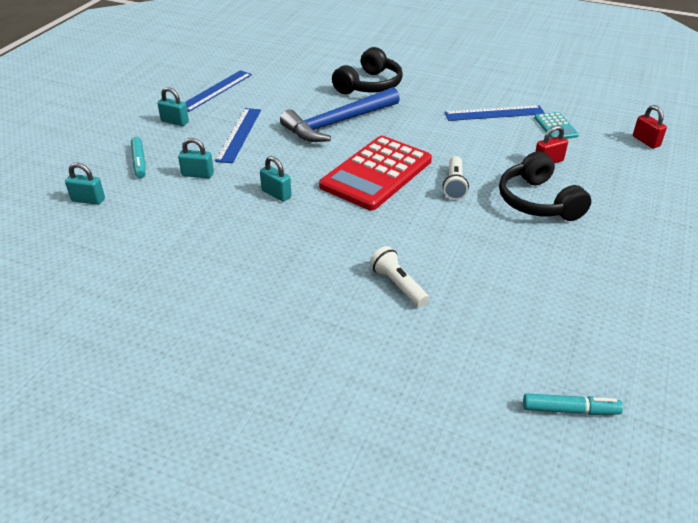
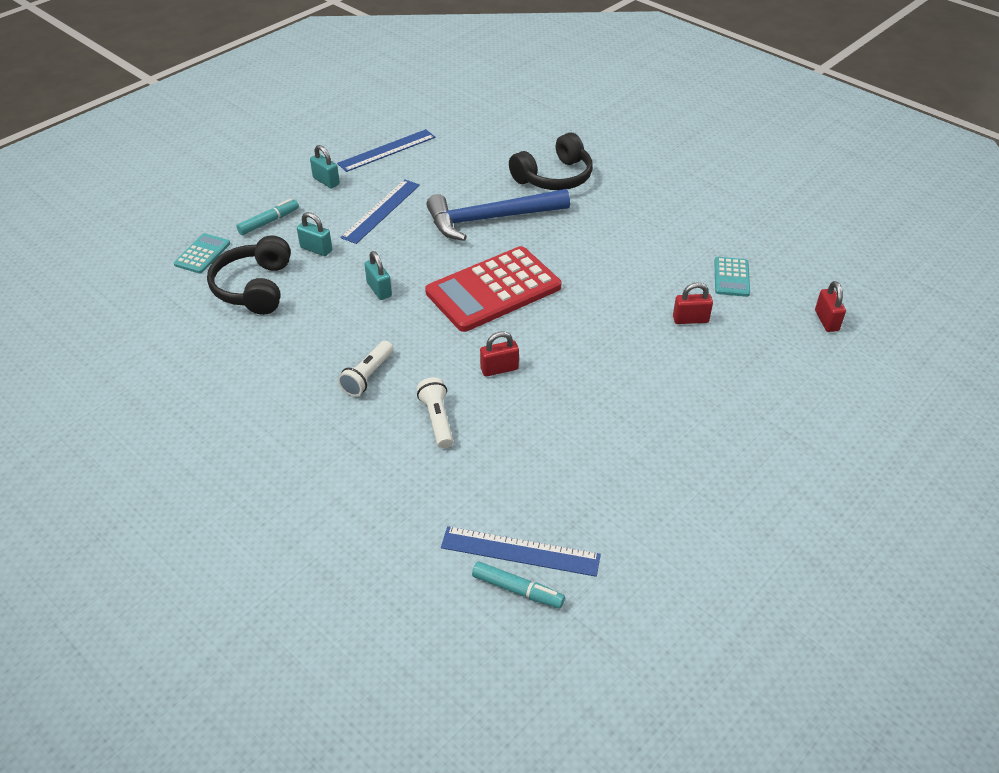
camera: 20 degrees right, 5 degrees up
turquoise padlock [65,163,105,205] -> turquoise calculator [174,233,230,274]
turquoise marker [131,137,146,178] -> turquoise marker turned 135 degrees counterclockwise [237,199,299,235]
white flashlight [443,156,469,200] -> white flashlight moved to [338,341,393,397]
blue ruler [444,105,544,121] -> blue ruler moved to [441,526,601,577]
black headphones [499,151,591,221] -> black headphones moved to [207,235,291,315]
none -> red padlock [480,331,519,377]

